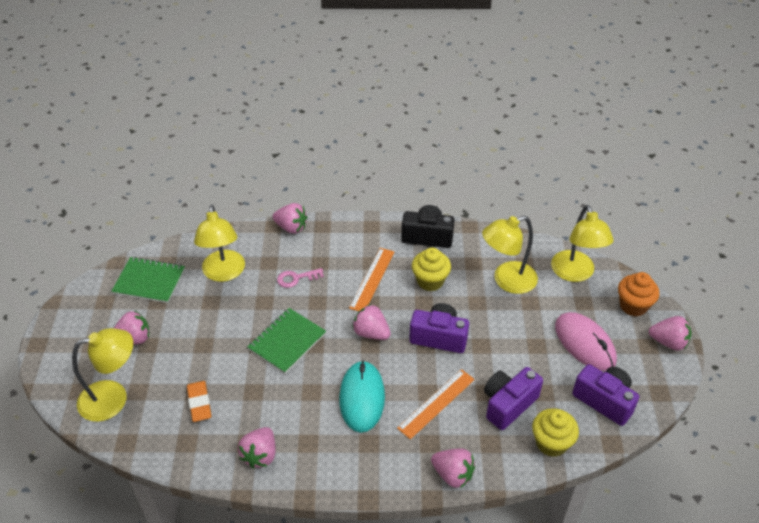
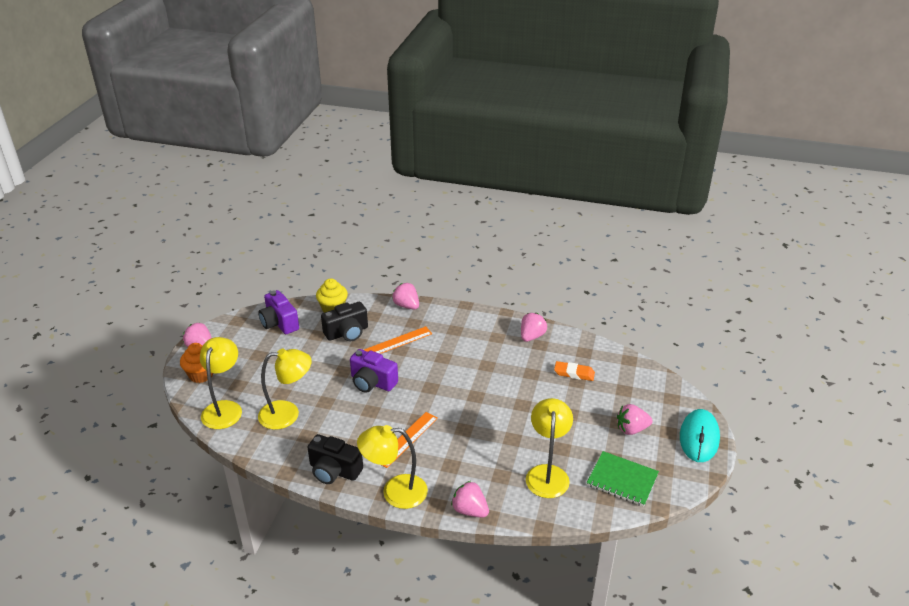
camera: 165 degrees left, 10 degrees down
yellow lamp [72,328,133,422] -> yellow lamp moved to [357,425,428,509]
orange eraser [187,381,212,422] -> orange eraser turned 75 degrees counterclockwise [554,361,595,381]
green notebook [247,308,326,374] -> none
pink key [277,268,324,288] -> none
turquoise mouse [339,360,385,433] -> turquoise mouse moved to [680,409,720,462]
pink strawberry [352,304,391,340] -> none
yellow cupcake [412,248,451,291] -> none
purple camera [484,367,543,430] -> black camera [321,302,368,341]
pink mouse [555,312,617,371] -> none

